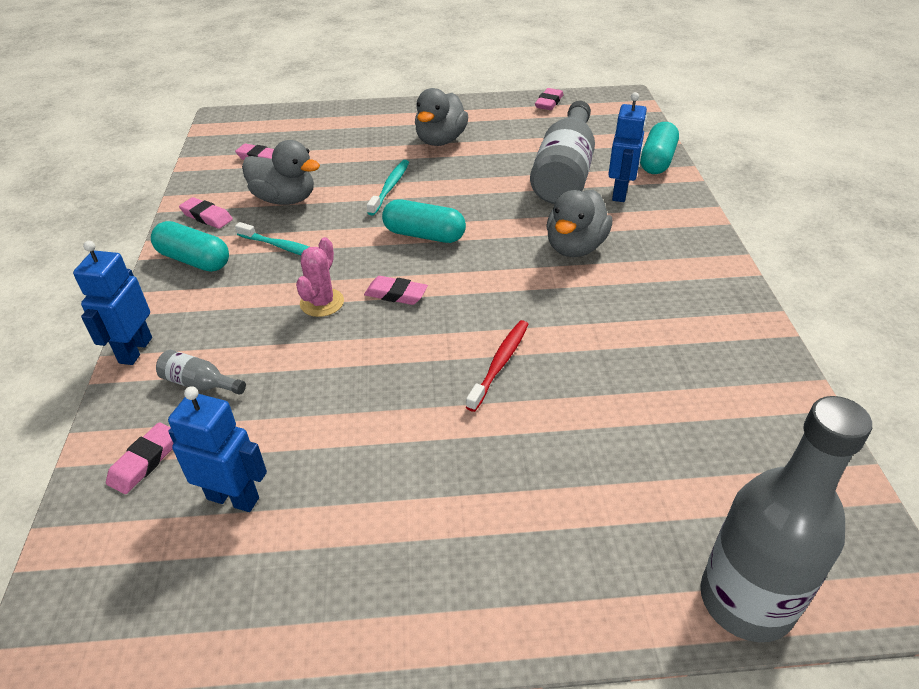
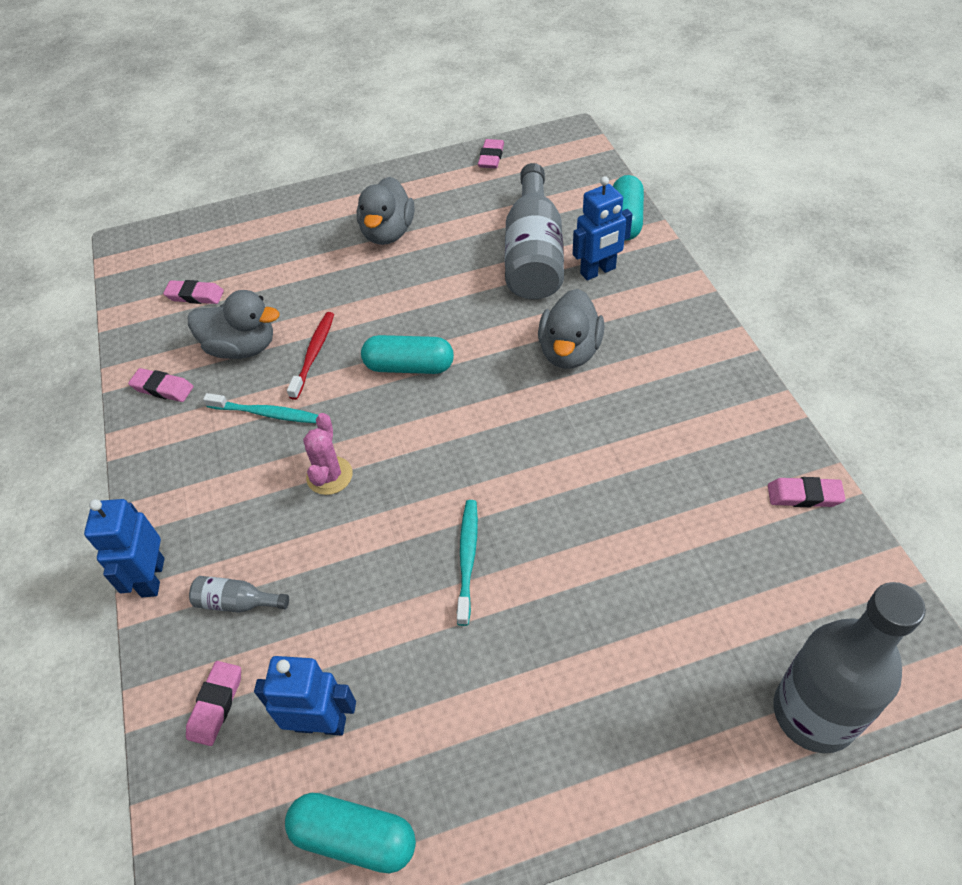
camera: 10 degrees left, 10 degrees up
turquoise capsule [151,221,229,272] -> turquoise capsule moved to [285,793,416,873]
pink eraser [364,276,428,305] -> pink eraser moved to [768,477,846,507]
turquoise toothbrush [367,160,409,216] -> turquoise toothbrush moved to [457,500,478,626]
red toothbrush [466,320,528,412] -> red toothbrush moved to [287,312,334,400]
blue robot [608,92,647,202] -> blue robot turned 60 degrees clockwise [573,176,633,280]

